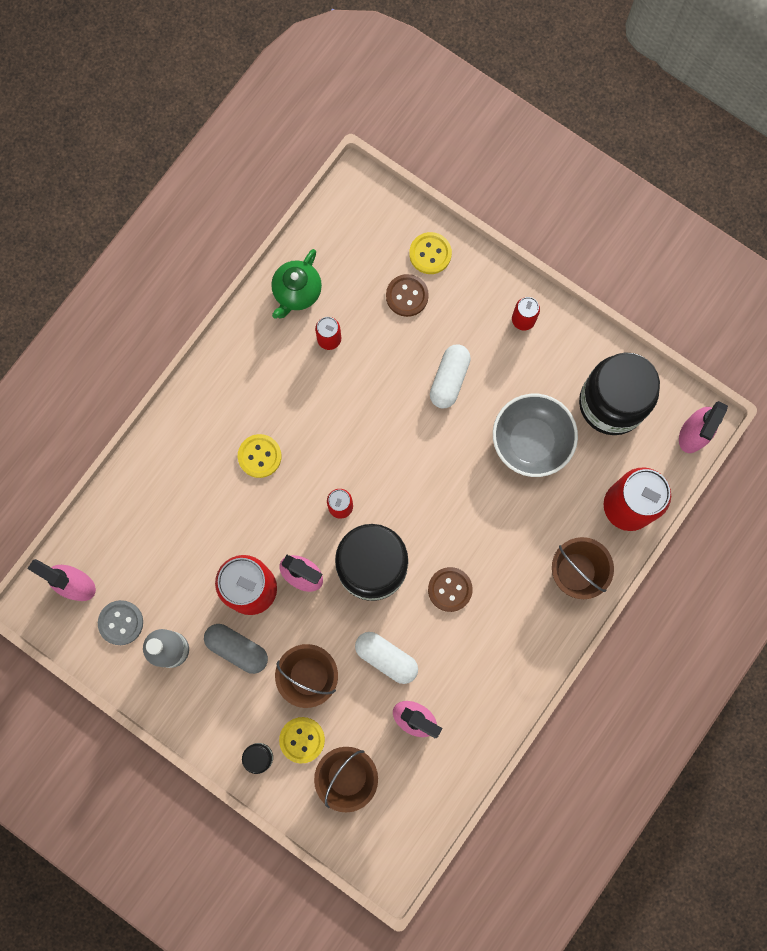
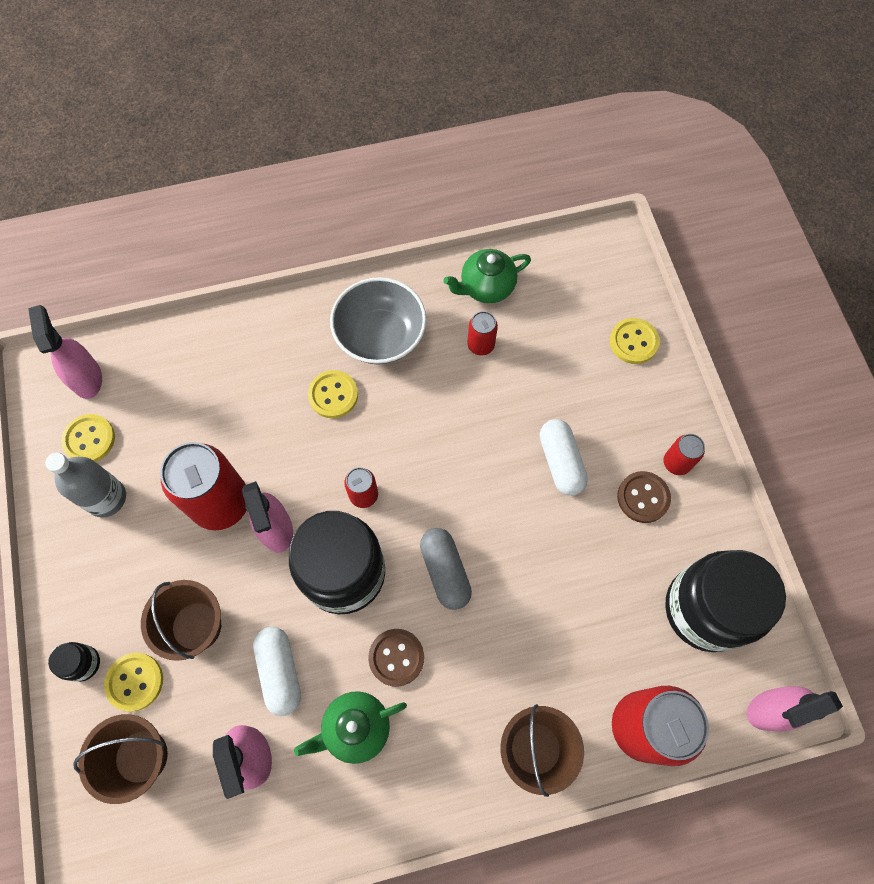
camera: 40 degrees right, 10 degrees down
grey button [98,600,143,645] -> yellow button [61,414,115,462]
grey capsule [204,624,268,674] -> grey capsule moved to [420,528,472,610]
brown button [386,274,429,317] -> brown button moved to [617,471,671,523]
white capsule [430,345,471,408] -> white capsule turned 75 degrees counterclockwise [540,419,588,496]
grey bowl [493,394,578,477] -> grey bowl moved to [330,277,427,365]
none -> green teapot [294,691,407,764]

